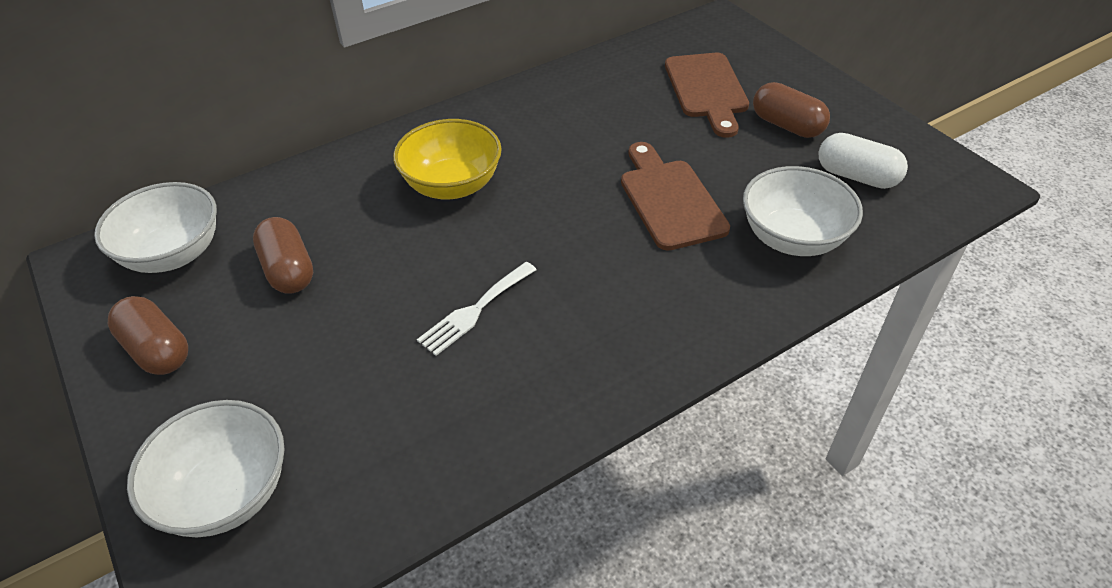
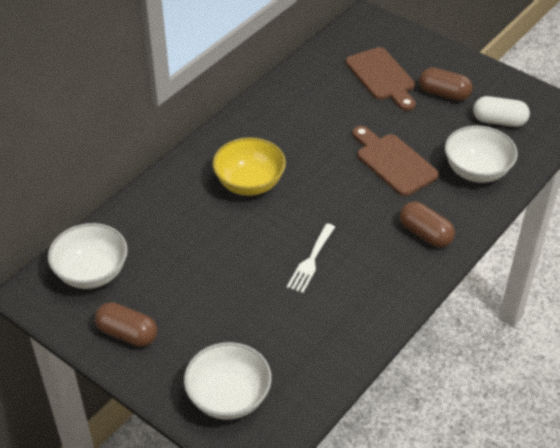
camera: 20 degrees left, 0 degrees up
brown capsule [253,217,313,294] -> brown capsule moved to [400,201,455,248]

